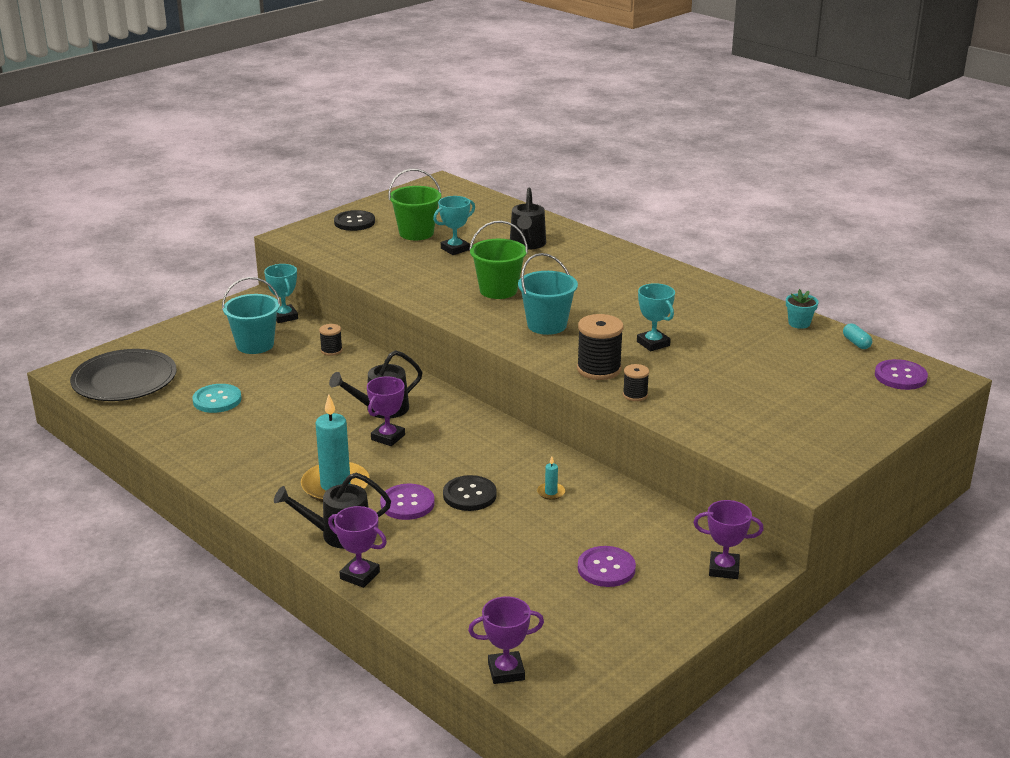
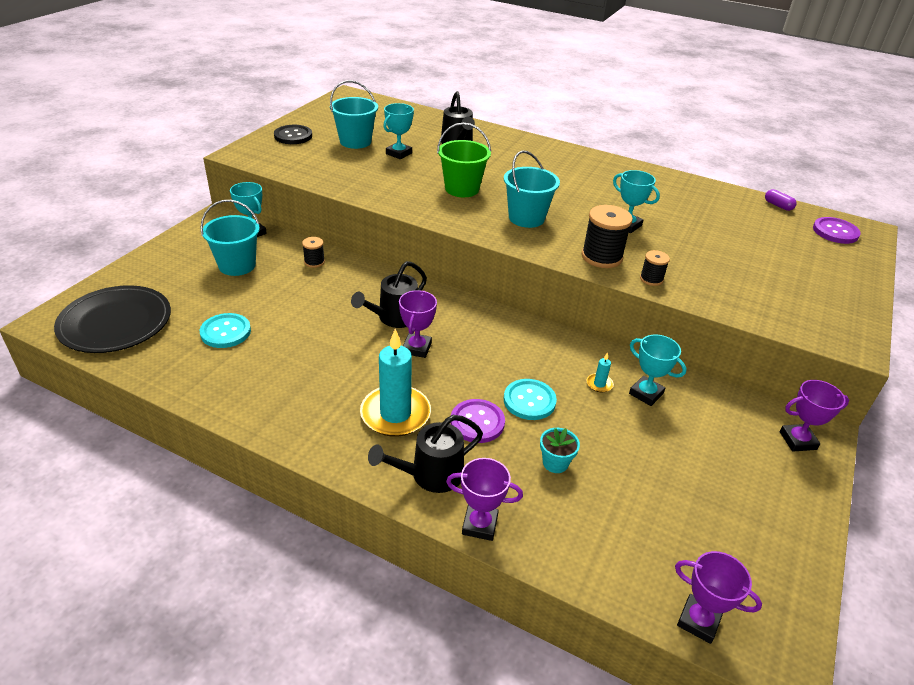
camera: 20 degrees left, 10 degrees up
green bucket [388,169,442,240] -> turquoise bucket [330,80,378,149]
black button [443,475,497,511] -> turquoise button [504,379,557,420]
purple trophy [468,596,544,684] -> purple trophy turned 60 degrees clockwise [675,551,762,644]
purple button [578,546,636,587] -> none
turquoise flower pot [786,289,819,329] -> turquoise flower pot moved to [540,428,580,473]
turquoise capsule [843,324,872,349] -> purple capsule [765,189,797,211]
none -> turquoise trophy [629,335,687,406]

